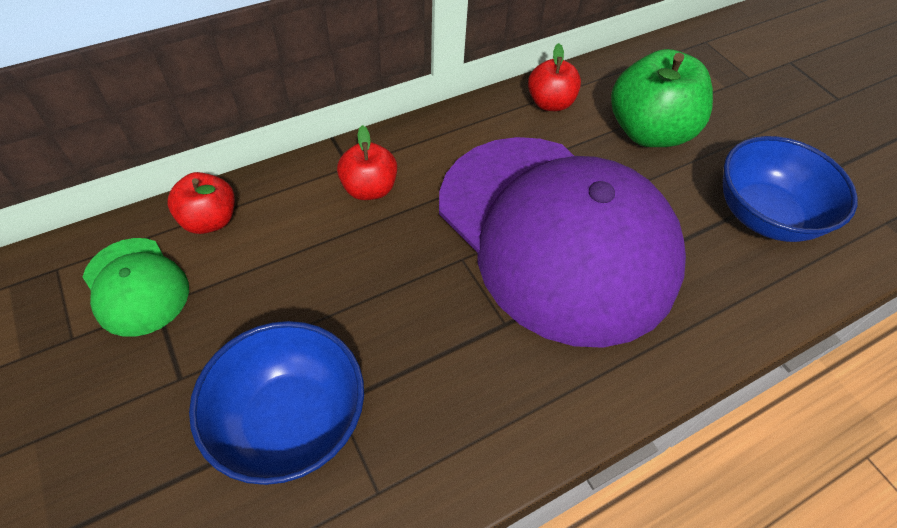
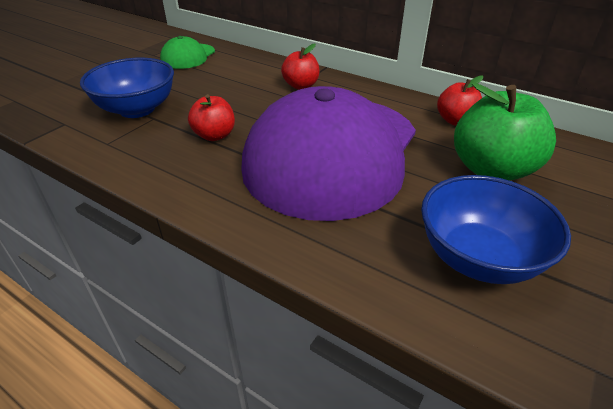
camera: 65 degrees right, 15 degrees down
red apple [168,172,235,234] -> red apple moved to [188,94,235,141]

